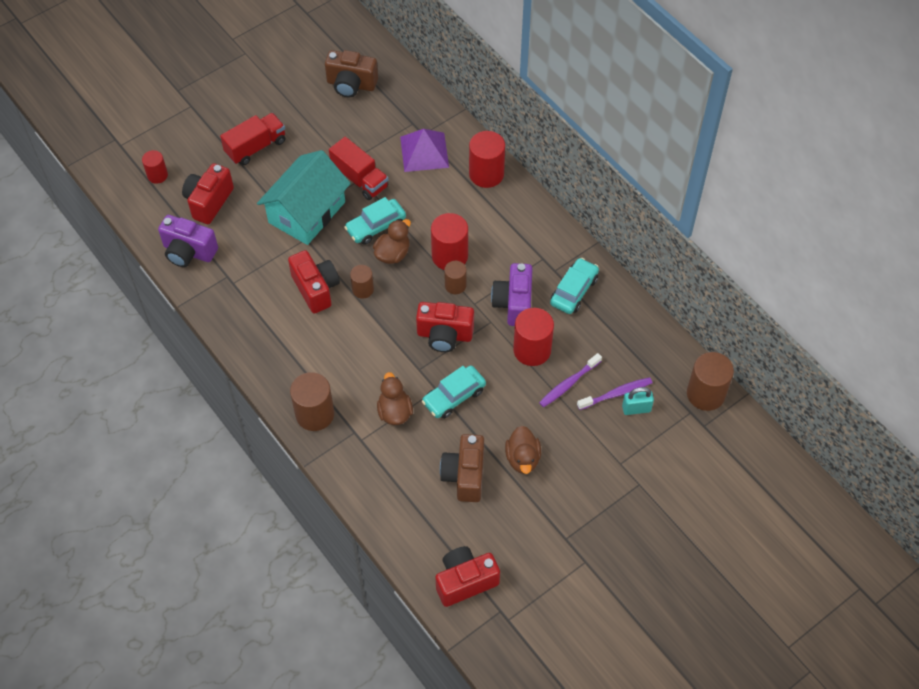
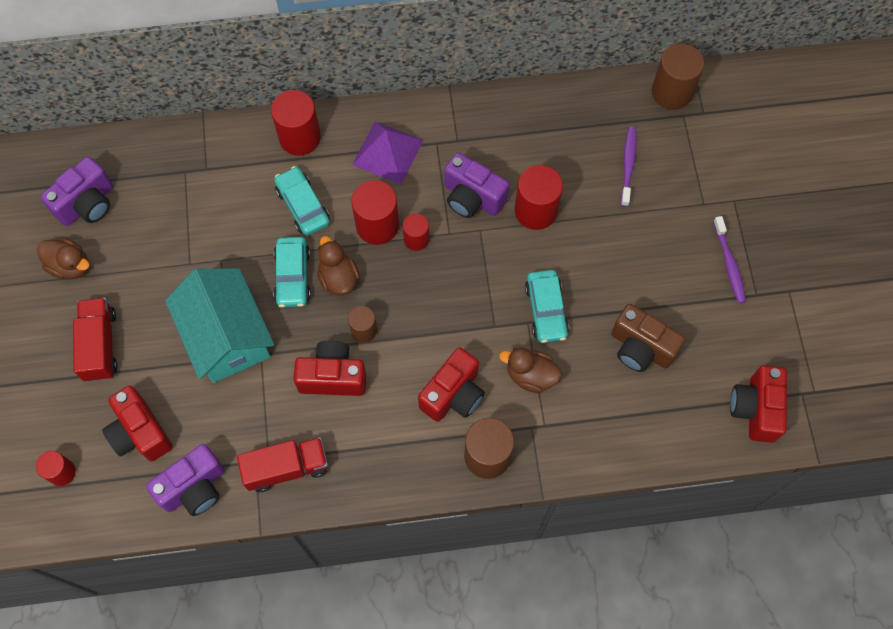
camera: 60 degrees left, 10 degrees up
brown camera [325,50,378,98] -> purple camera [40,156,113,226]
red truck [329,137,388,200] -> red truck moved to [237,437,328,492]
purple pyramid [400,129,449,172] -> purple pyramid moved to [352,122,424,184]
red camera [416,302,474,352] -> red camera moved to [418,347,485,422]
brown cylinder [444,261,466,294] -> red cylinder [403,213,429,251]
brown duck [505,426,541,474] -> brown duck moved to [37,238,90,280]
purple toothbrush [539,353,602,407] -> purple toothbrush moved to [713,216,746,303]
turquoise car [550,258,599,314] -> turquoise car moved to [274,166,330,236]
turquoise padlock [622,387,654,415] -> none

